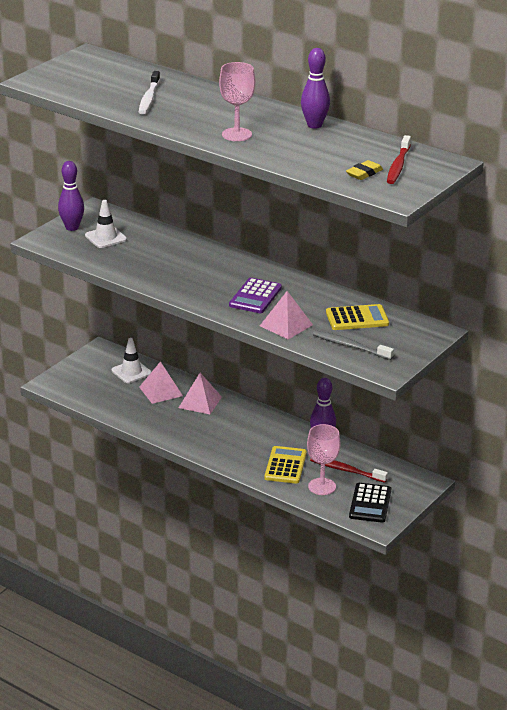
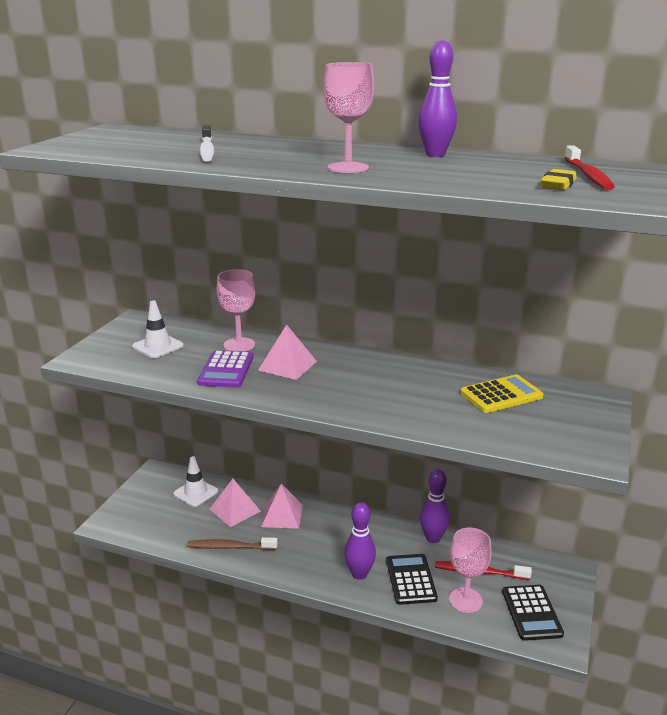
camera: 15 degrees left, 5 degrees down
purple bowling pin [58,161,84,231] -> purple bowling pin moved to [344,502,376,580]
purple calculator [229,278,282,313] -> purple calculator moved to [197,350,253,388]
pink pyramid [260,291,313,339] -> pink pyramid moved to [258,324,317,380]
yellow calculator [264,446,307,484] -> black calculator [386,554,438,605]
grey toothbrush [313,330,394,360] -> none
none -> brown toothbrush [187,537,278,550]
none -> pink goblet [217,269,255,352]

